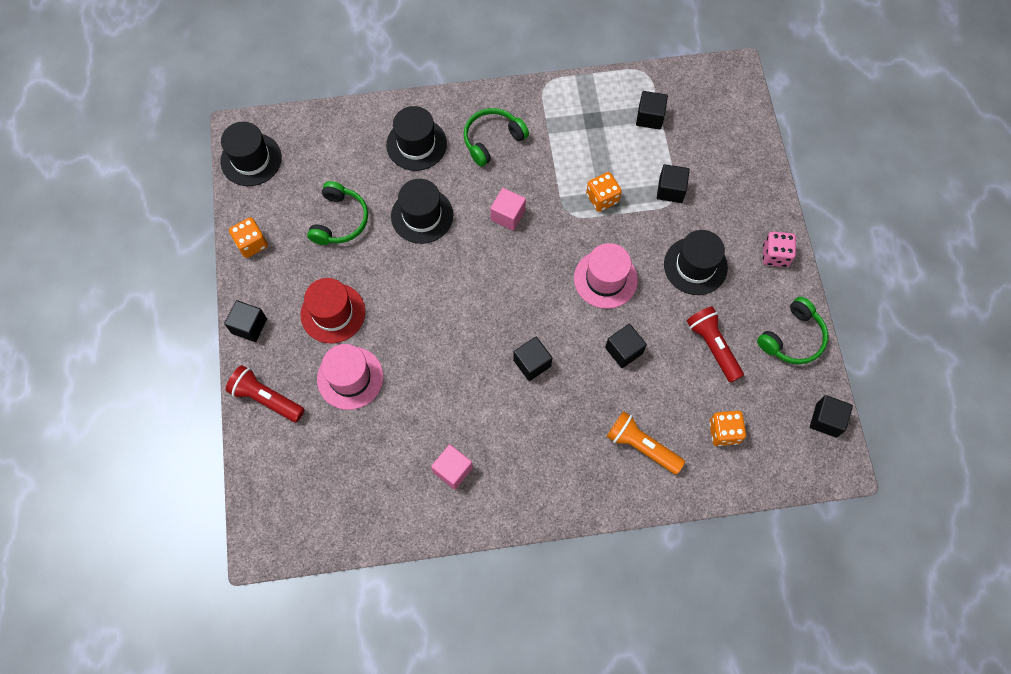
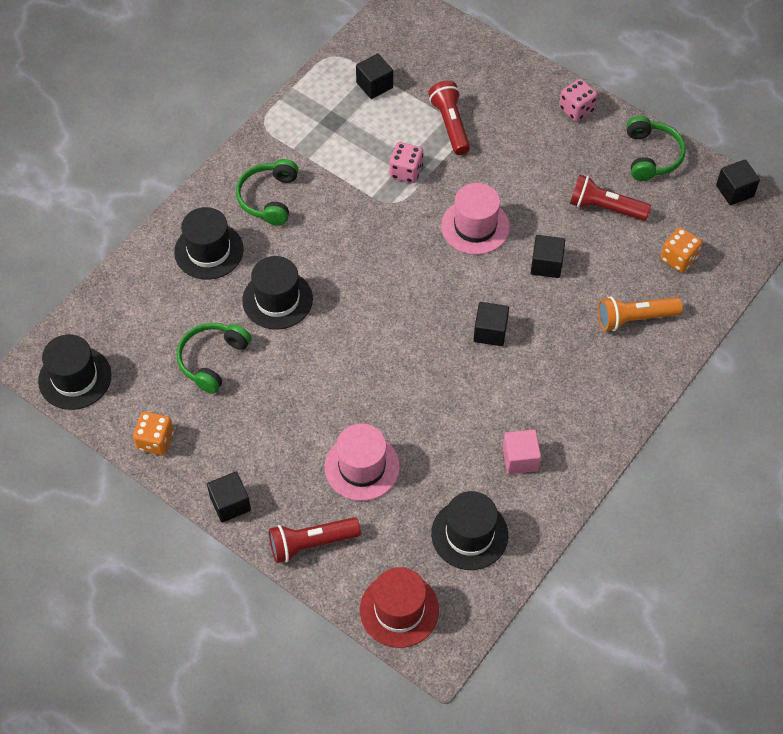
camera: 45 degrees left, 10 degrees down
red hat [300,278,365,343] -> red hat moved to [360,567,439,648]
green headphones [307,181,368,245] -> green headphones turned 120 degrees counterclockwise [177,323,252,394]
pink cube [490,188,526,231] -> none
orange dice [586,172,622,212] -> pink dice [389,142,423,183]
black cube [657,164,690,203] -> red flashlight [428,81,470,155]
black hat [664,230,728,295] -> black hat moved to [431,491,508,570]

